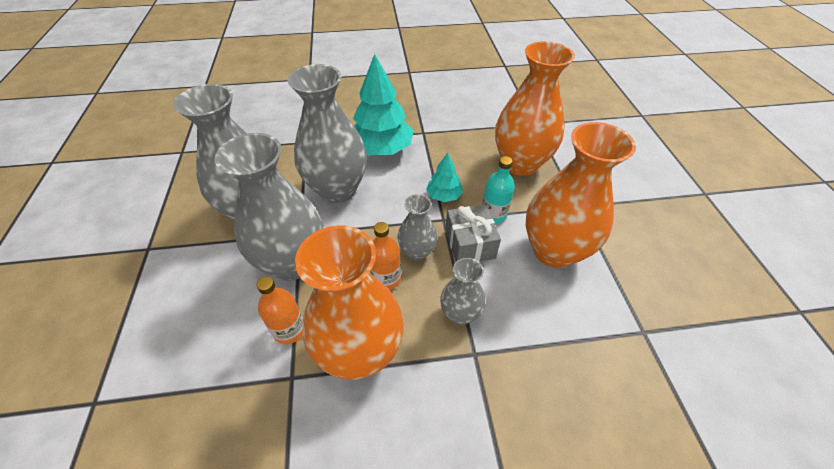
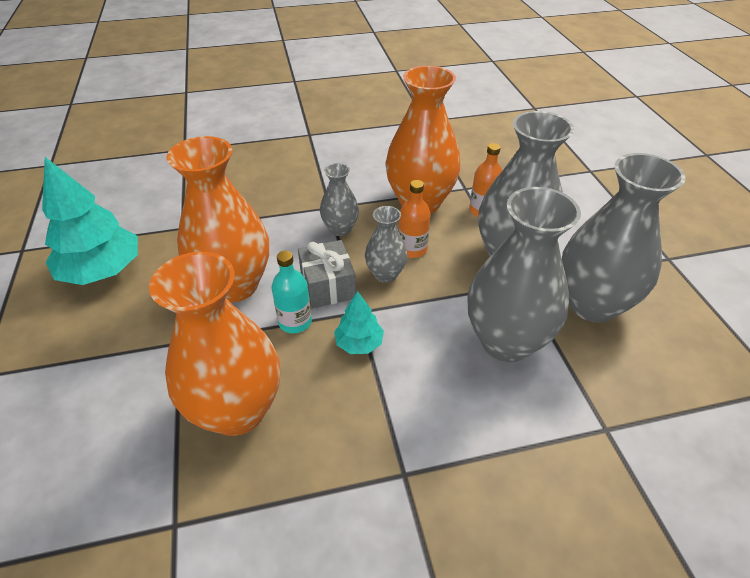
camera: 175 degrees right, 5 degrees down
turquoise tree [353,54,414,155] -> turquoise tree moved to [42,157,138,285]

